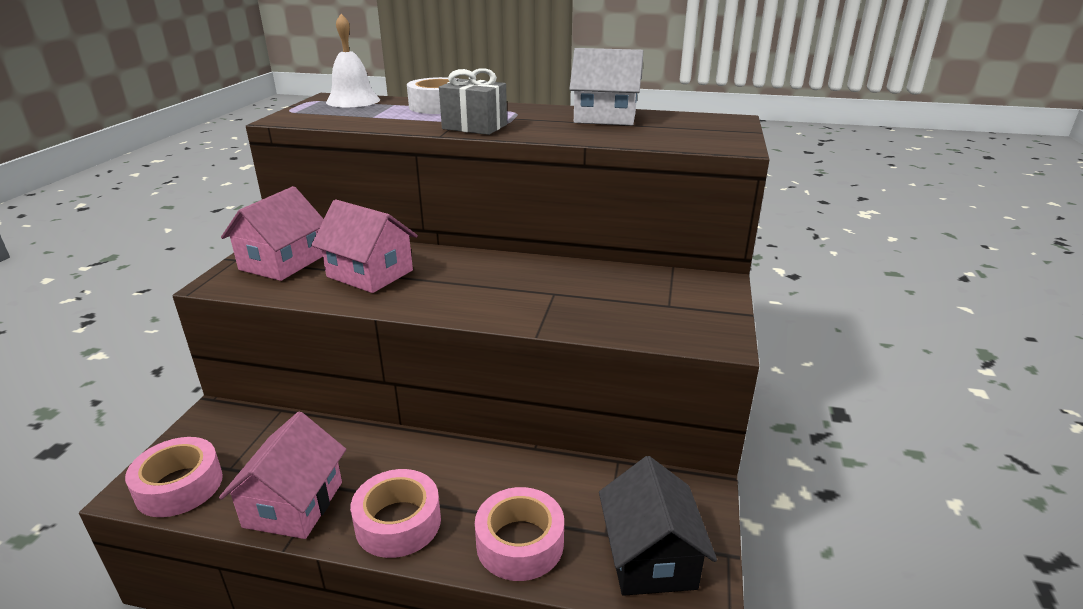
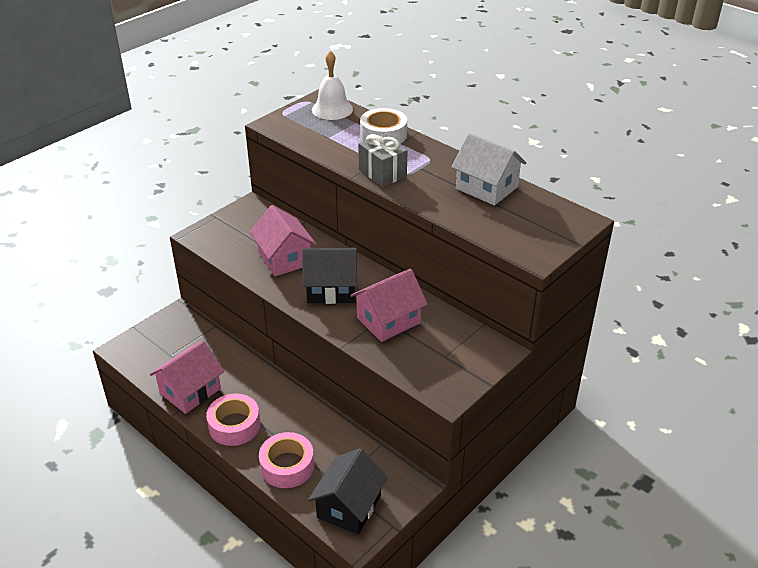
camera: 30 degrees right, 10 degrees up
pink tape [125,437,223,517] -> none
pink house [221,186,324,281] -> pink house moved to [351,269,428,342]
none -> black house [302,248,357,304]

